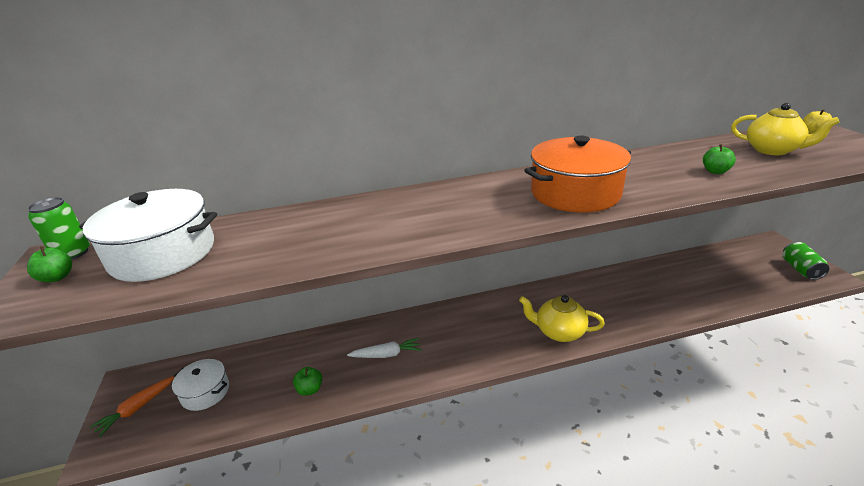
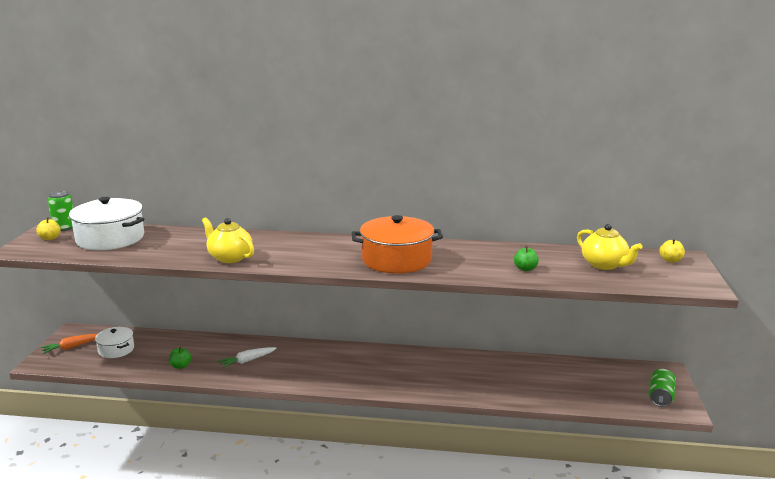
camera: 20 degrees right, 10 degrees down
green apple [27,246,72,282] -> yellow apple [36,217,61,240]
white carrot [347,338,422,358] -> white carrot turned 135 degrees clockwise [218,347,277,368]
yellow teapot [519,295,605,342] -> yellow teapot moved to [202,217,254,263]

